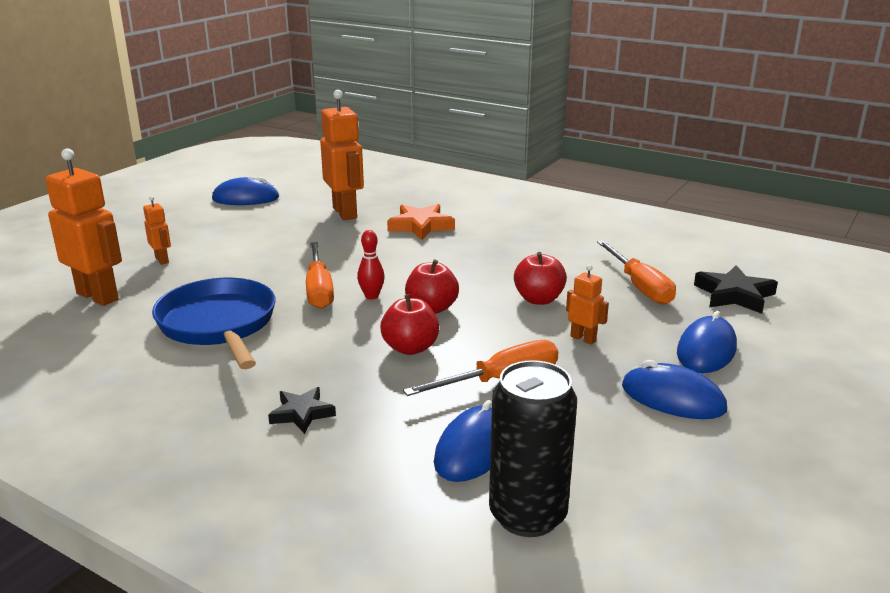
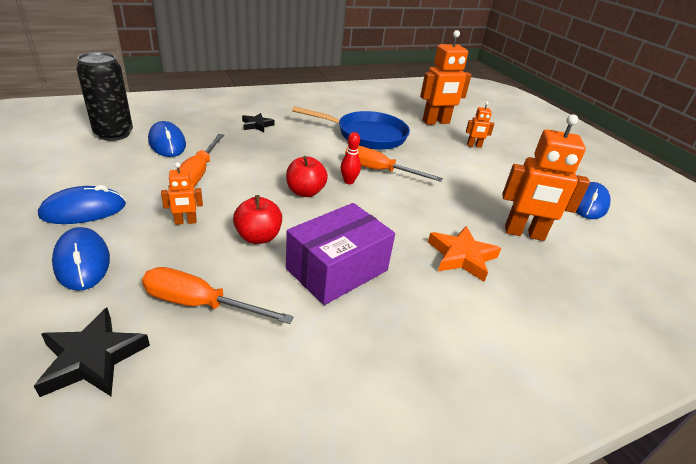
camera: 120 degrees right, 10 degrees up
red apple [380,294,439,355] -> none
none -> purple box [286,203,395,305]

